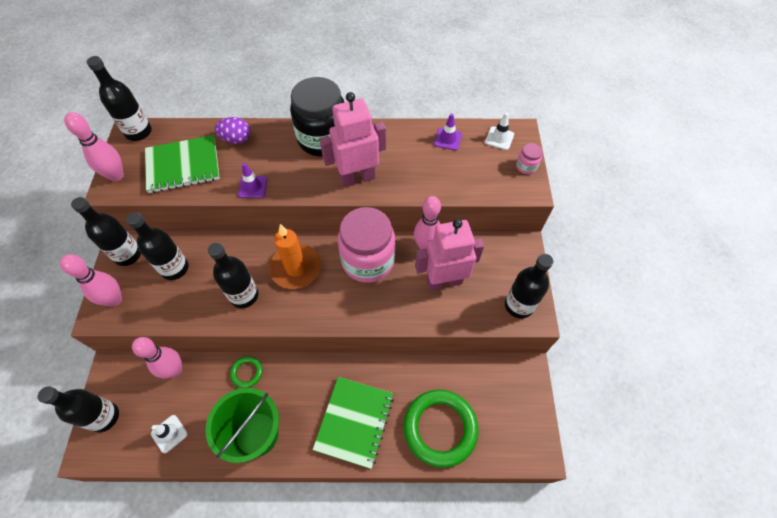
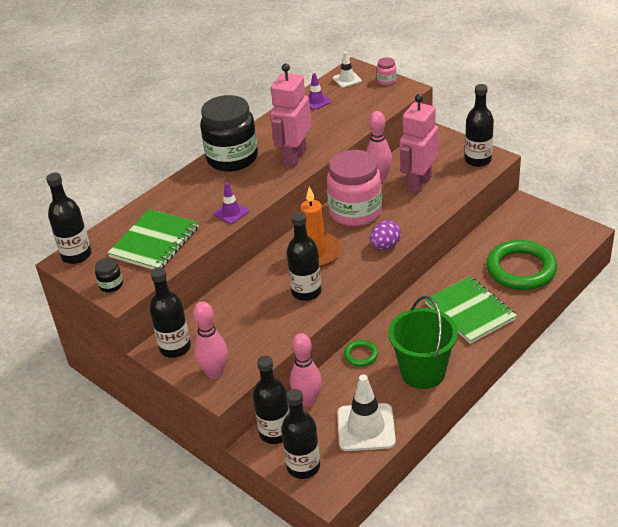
camera: 45 degrees left, 20 degrees down
pink bowling pin [64,112,124,181] -> black jar [95,258,123,292]
black bottle [126,212,189,280] -> black bottle moved to [253,356,290,444]
white traffic cone [151,415,188,453] -> white traffic cone [337,374,396,451], size x1.84
purple egg [214,117,250,144] -> purple egg moved to [370,221,401,250]

